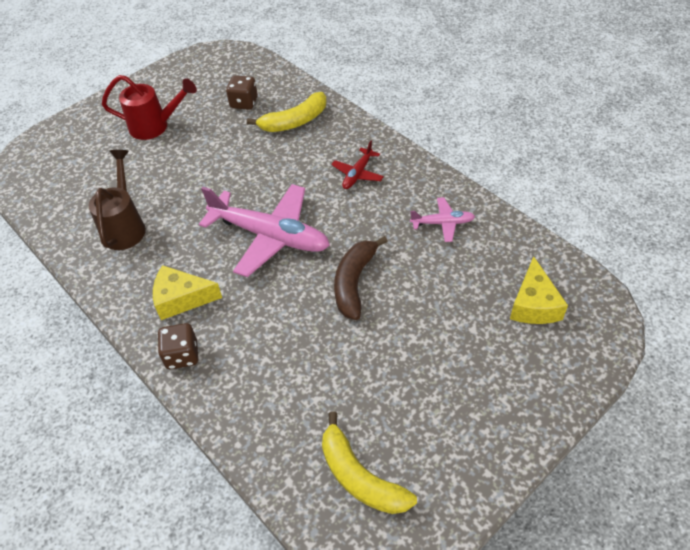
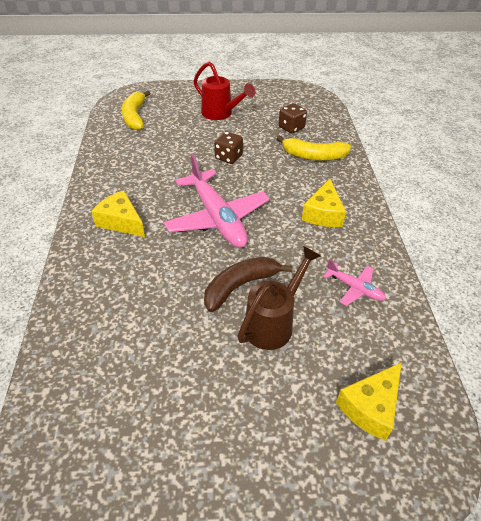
camera: 35 degrees right, 5 degrees down
brown watering can [89,150,146,250] -> brown watering can moved to [237,246,321,350]
brown dice [158,323,198,369] -> brown dice moved to [214,131,243,164]
yellow banana [322,411,417,514] -> yellow banana moved to [122,90,151,130]
red plane [331,141,384,189] -> yellow cheese [302,179,346,227]

